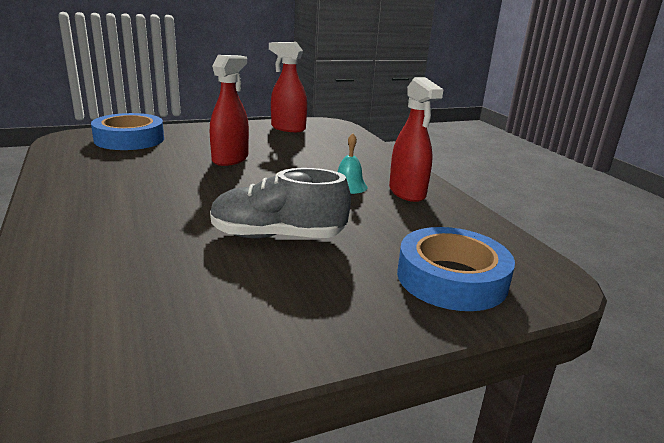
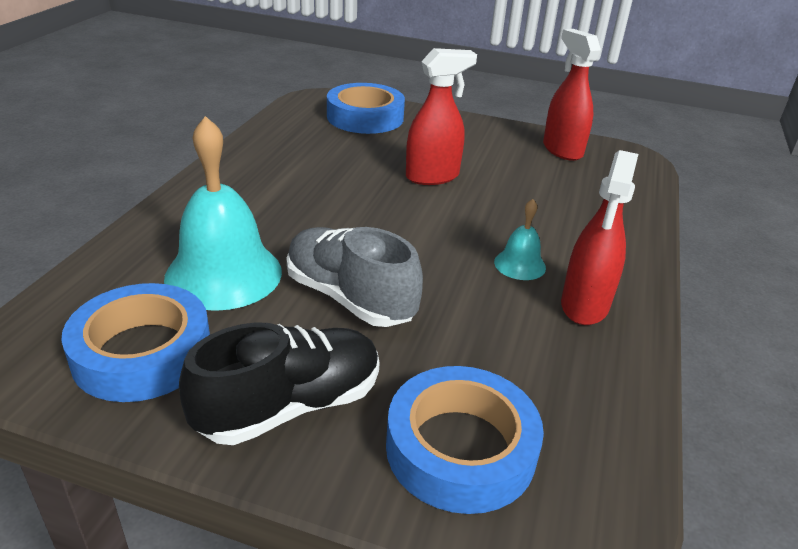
camera: 40 degrees right, 10 degrees up
none -> blue tape [61,283,210,402]
none -> turquoise bell [164,116,282,311]
none -> black shoe [179,322,380,445]

